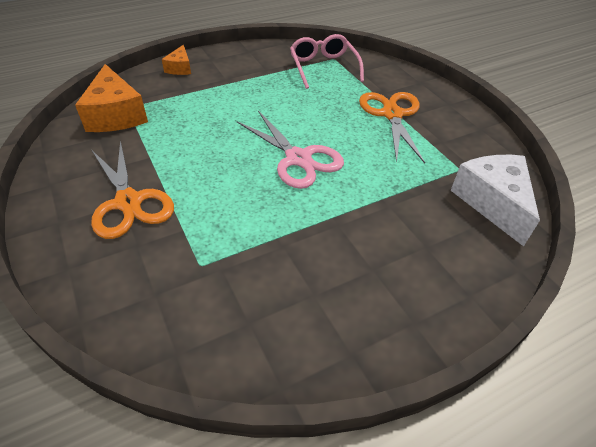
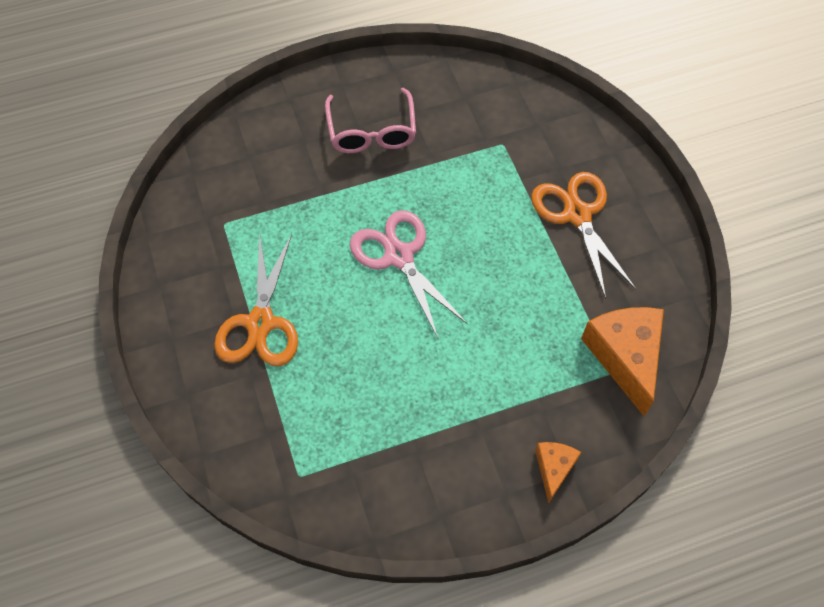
camera: 170 degrees left, 15 degrees up
pink glasses [290,34,364,89] -> pink glasses moved to [325,88,416,153]
white cheese [451,155,540,246] -> none

